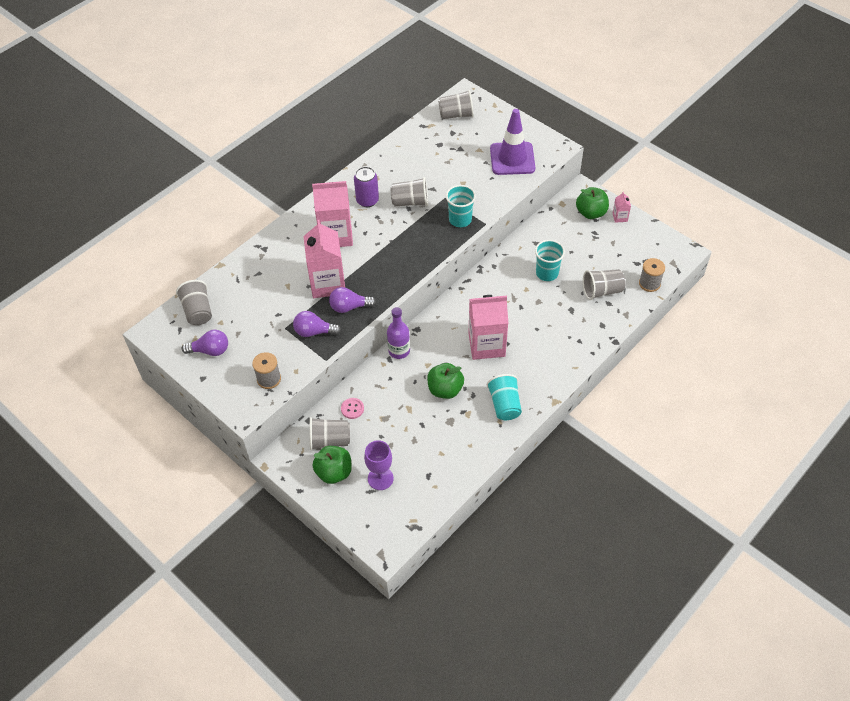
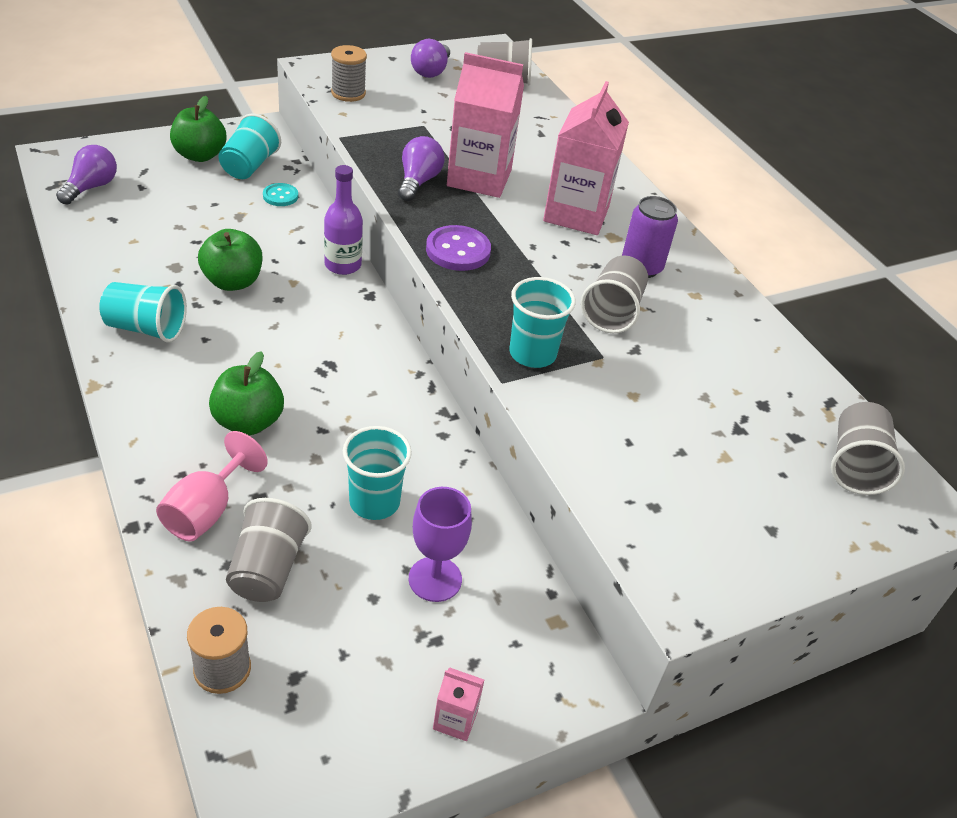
camera: 105 degrees right, 10 degrees down
purple light bulb [293,311,341,337] -> purple light bulb moved to [56,145,117,205]
grey cup [310,417,350,450] -> turquoise cup [218,113,281,179]
pink button [341,398,364,419] -> turquoise button [263,183,298,206]
purple goblet [364,440,394,490] -> purple goblet moved to [409,487,472,602]
pink carton [468,295,508,360] -> none
purple traffic cone [490,109,535,175] -> none
green apple [576,187,609,219] -> green apple moved to [209,351,284,435]
none -> pink goblet [156,431,268,542]
none -> purple button [426,225,491,271]

